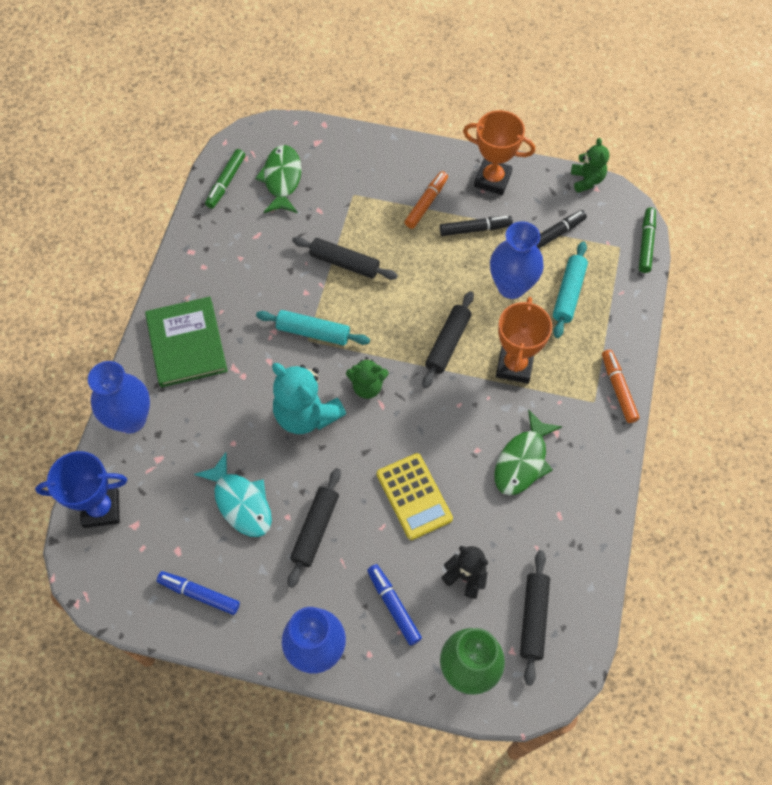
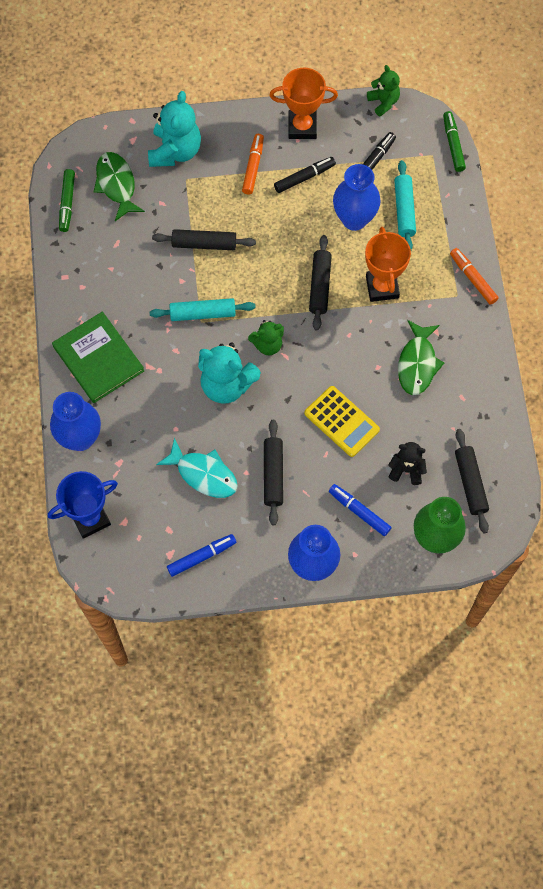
camera: 20 degrees left, 5 degrees up
blue marker [157,571,240,615] -> blue marker turned 150 degrees clockwise [167,534,237,577]
none -> turquoise teddy bear [148,91,201,167]

